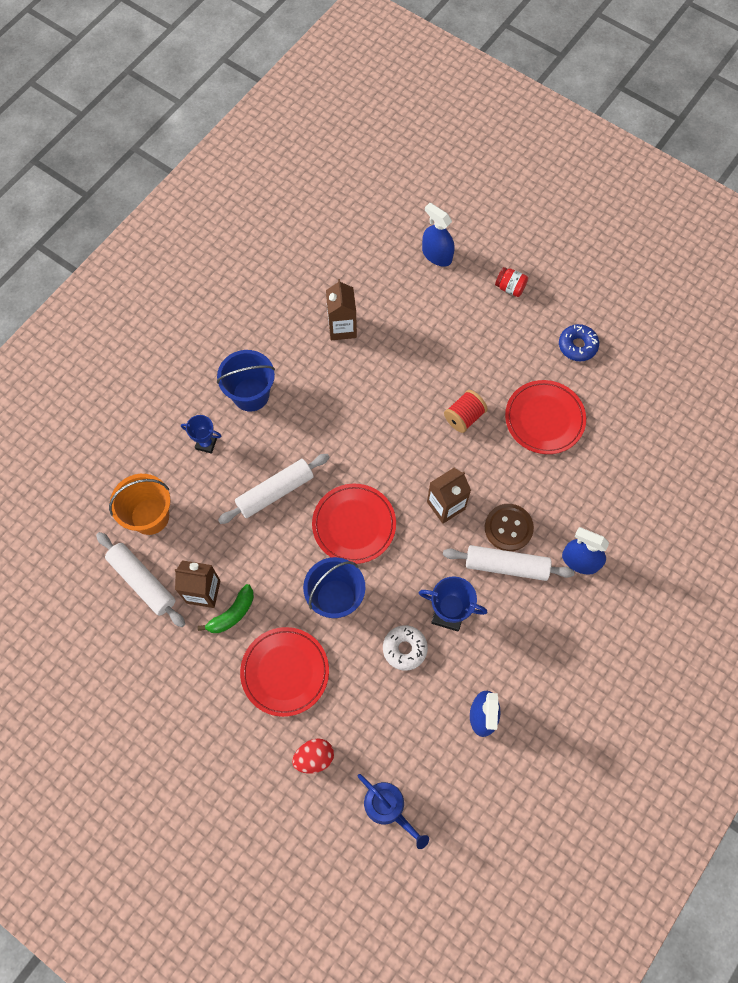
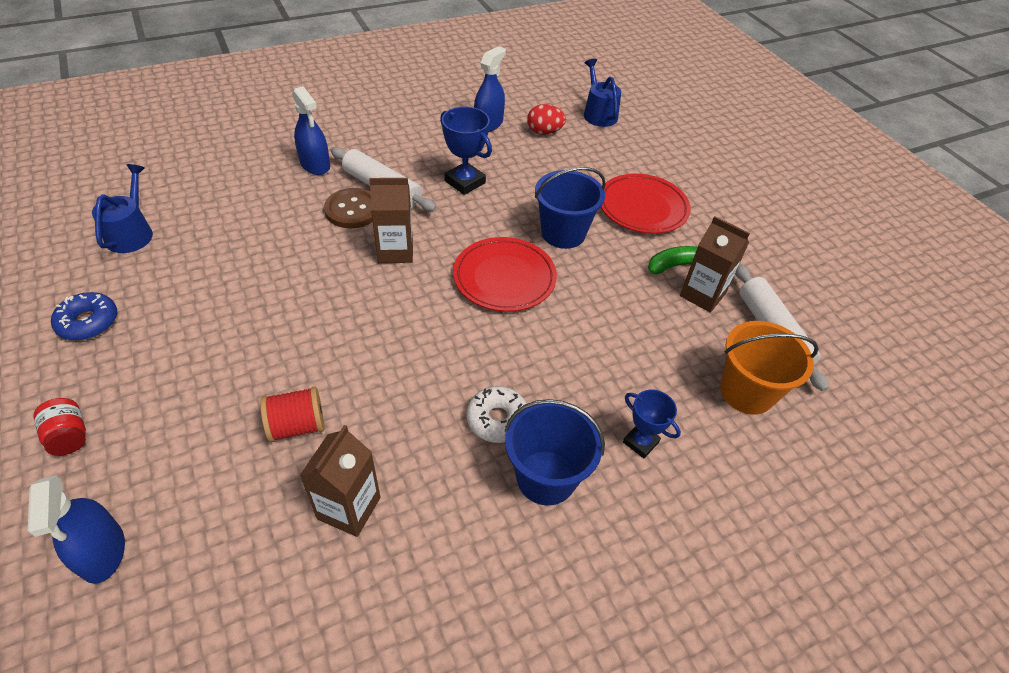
camera: 155 degrees left, 20 degrees down
white rolling pin [218,454,330,524] -> none
red egg [292,738,334,774] -> red egg moved to [527,104,566,135]
white donut [383,625,428,671] -> white donut moved to [467,386,527,443]
red spool [444,390,488,433] -> red spool moved to [260,386,324,442]
red plate [505,380,586,454] -> none
none -> blue watering can [92,164,153,253]

